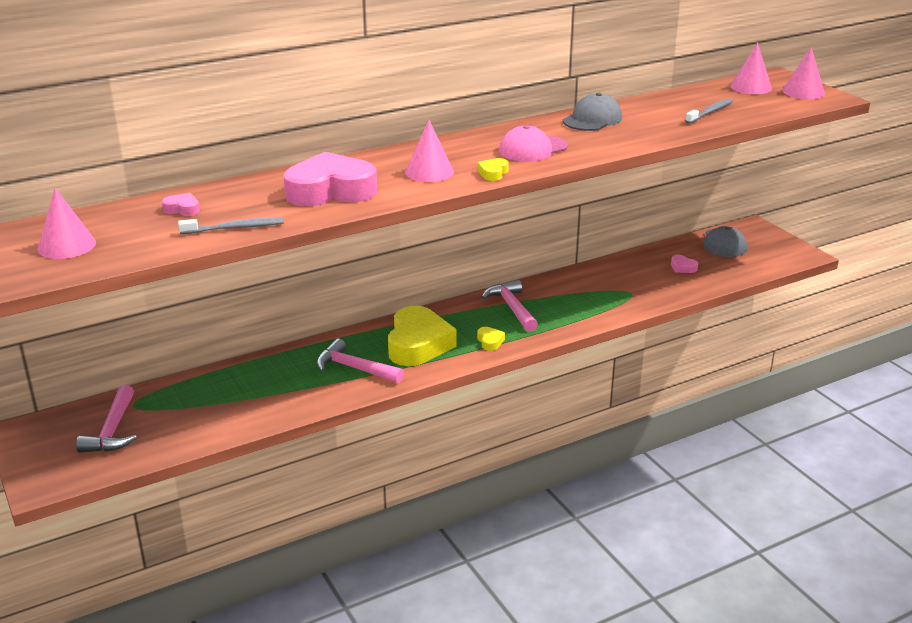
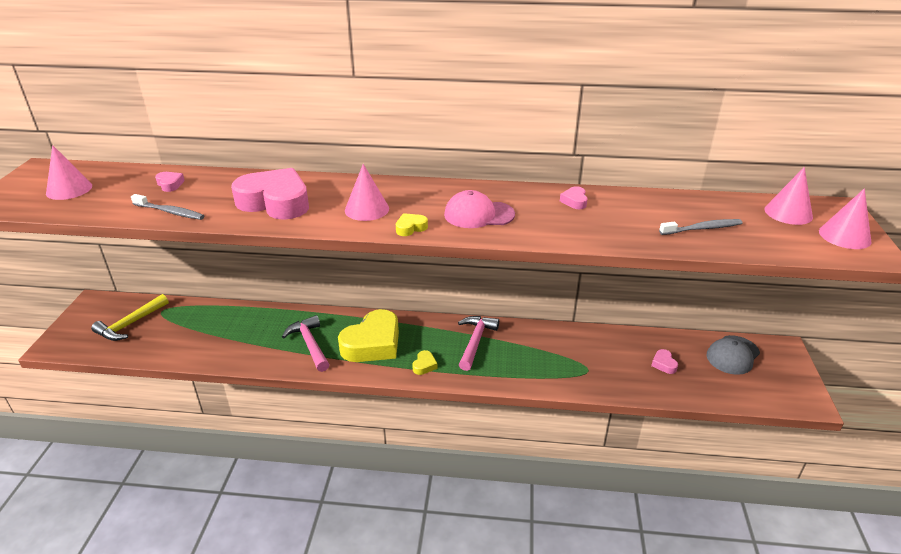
camera: 35 degrees right, 5 degrees up
pink hammer [76,385,137,453] -> yellow hammer [91,294,169,341]
grey cap [563,93,622,131] -> pink heart [560,186,588,209]

